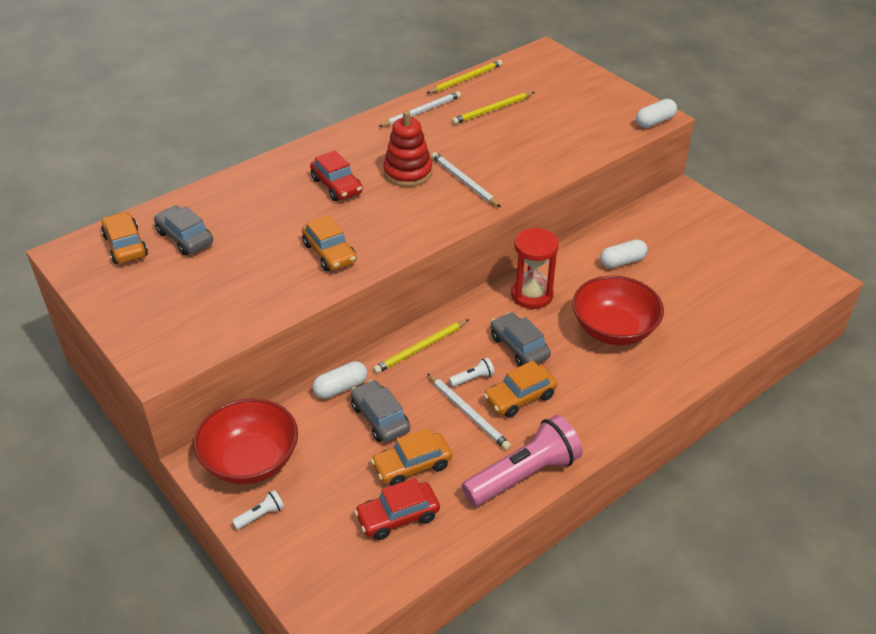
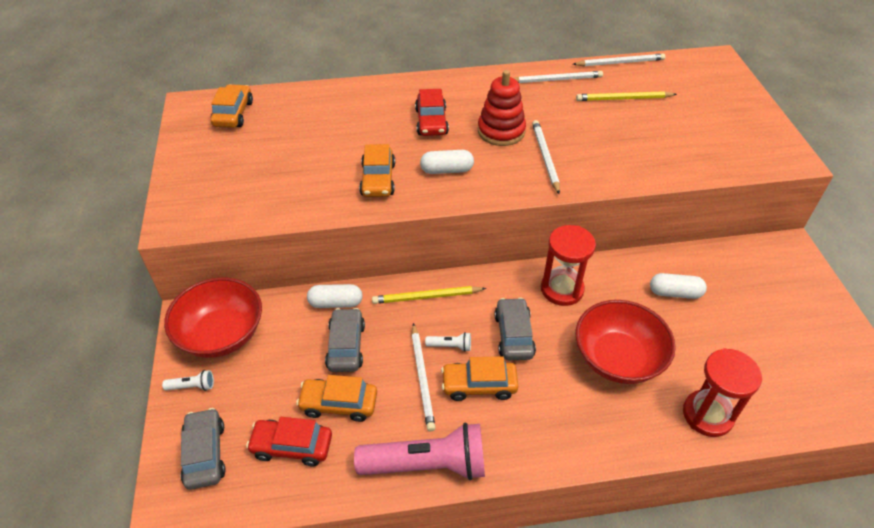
camera: 30 degrees right, 5 degrees up
grey car [154,206,213,255] -> grey car moved to [181,408,226,490]
yellow pencil [427,60,502,93] -> white pencil [573,53,665,66]
white capsule [636,99,677,128] -> white capsule moved to [420,150,474,174]
none -> red hourglass [683,348,762,437]

